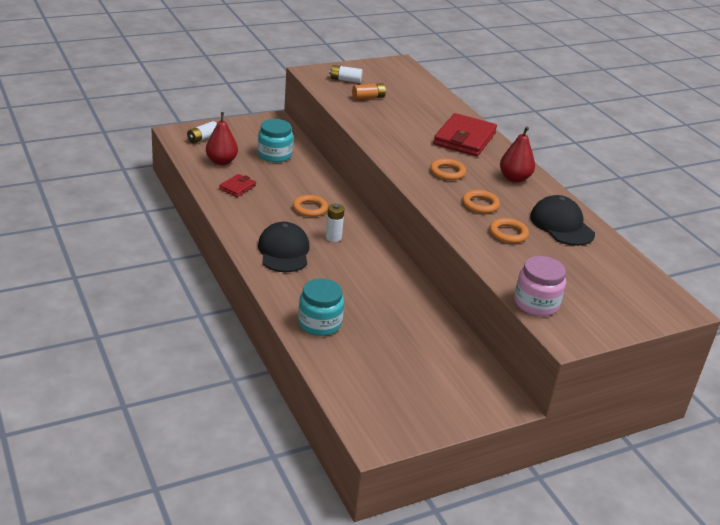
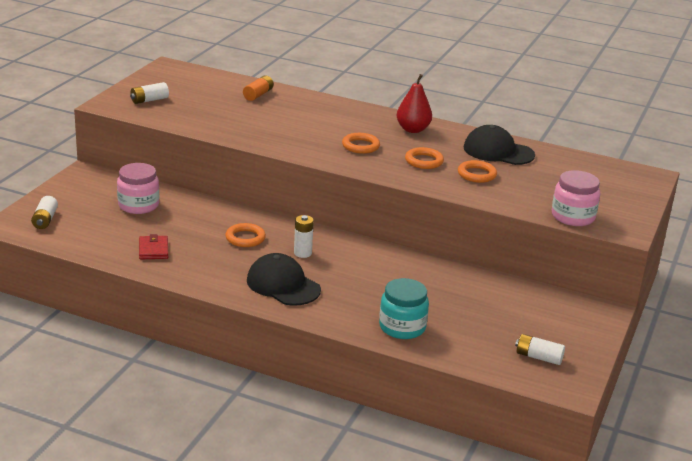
camera: 40 degrees left, 5 degrees down
red pear [206,112,238,165] -> none
turquoise jar [258,119,293,162] -> pink jar [117,163,159,214]
orange battery [352,83,386,100] -> orange battery moved to [243,75,274,101]
red wallet [433,113,497,156] -> none
none -> white battery [515,334,565,365]

